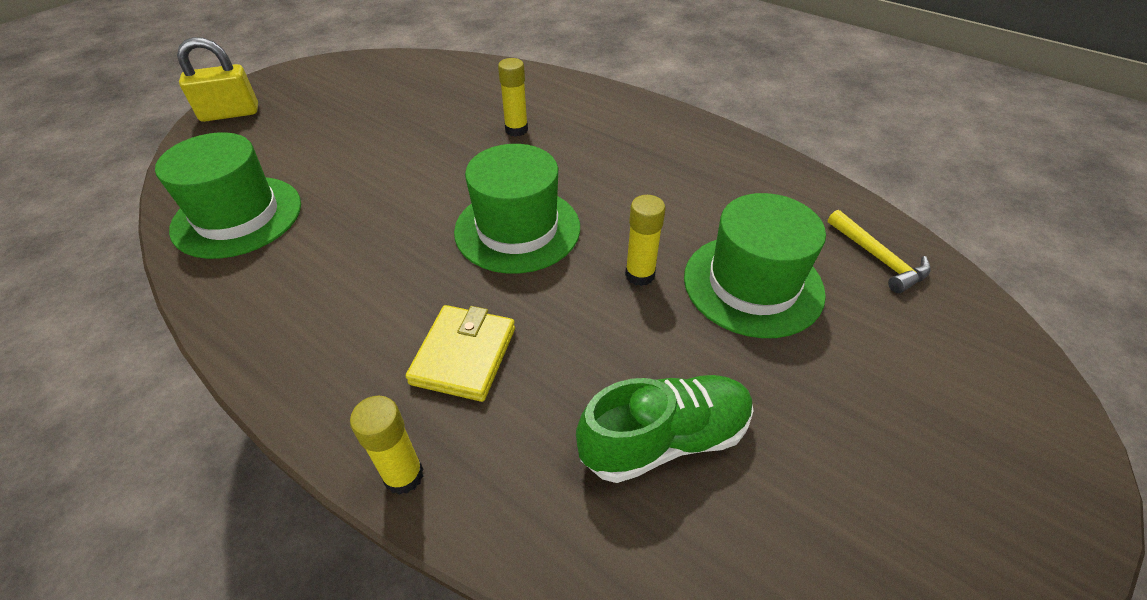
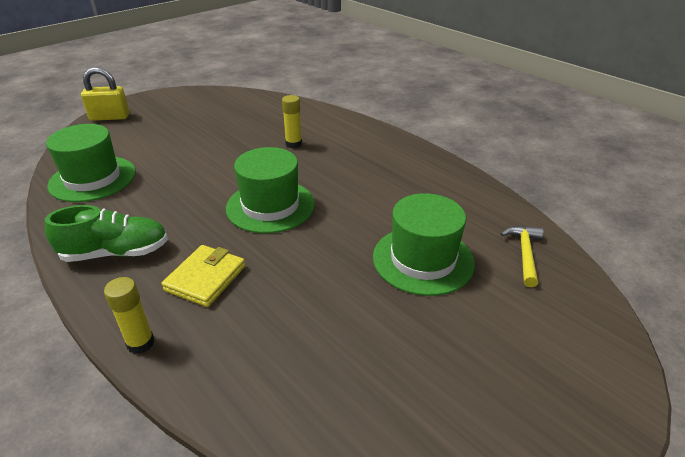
camera: 10 degrees right, 10 degrees down
green shoe [576,375,753,483] -> green shoe moved to [45,205,168,262]
yellow glue stick [625,195,666,286] -> none
yellow hammer [828,210,931,293] -> yellow hammer turned 150 degrees counterclockwise [501,226,543,287]

